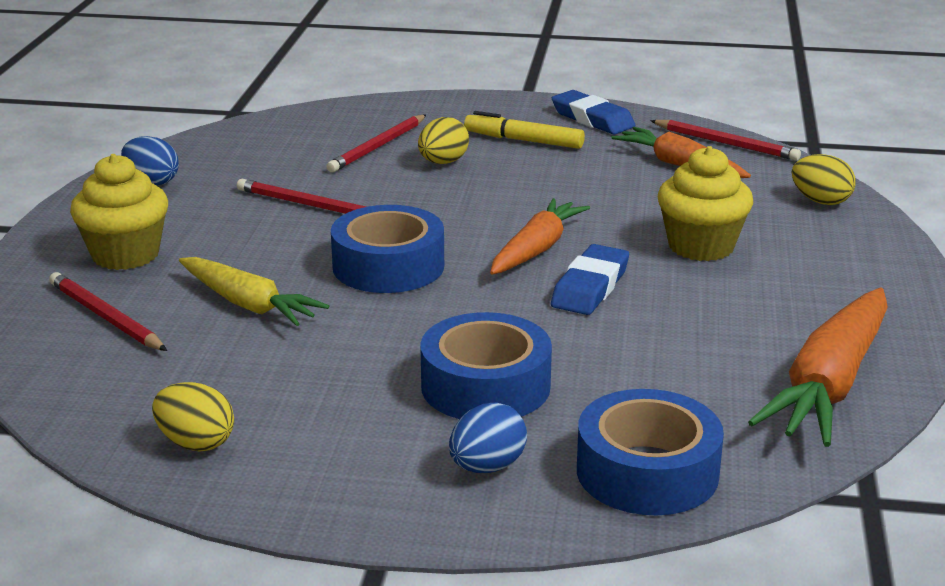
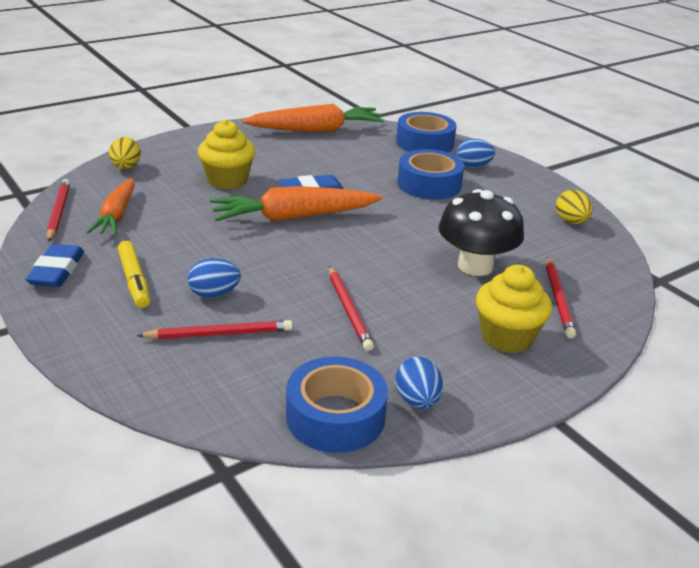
camera: 135 degrees left, 5 degrees up
yellow carrot [179,257,329,326] -> black mushroom [438,189,524,276]
blue tape [331,205,444,293] -> blue tape moved to [286,357,388,453]
yellow egg [418,117,469,164] -> blue egg [188,258,241,298]
orange carrot [490,198,590,275] -> orange carrot [210,186,383,221], size x1.51

